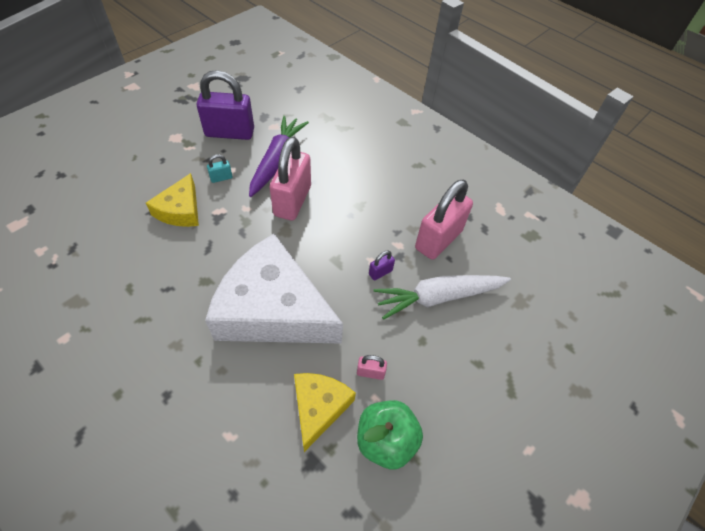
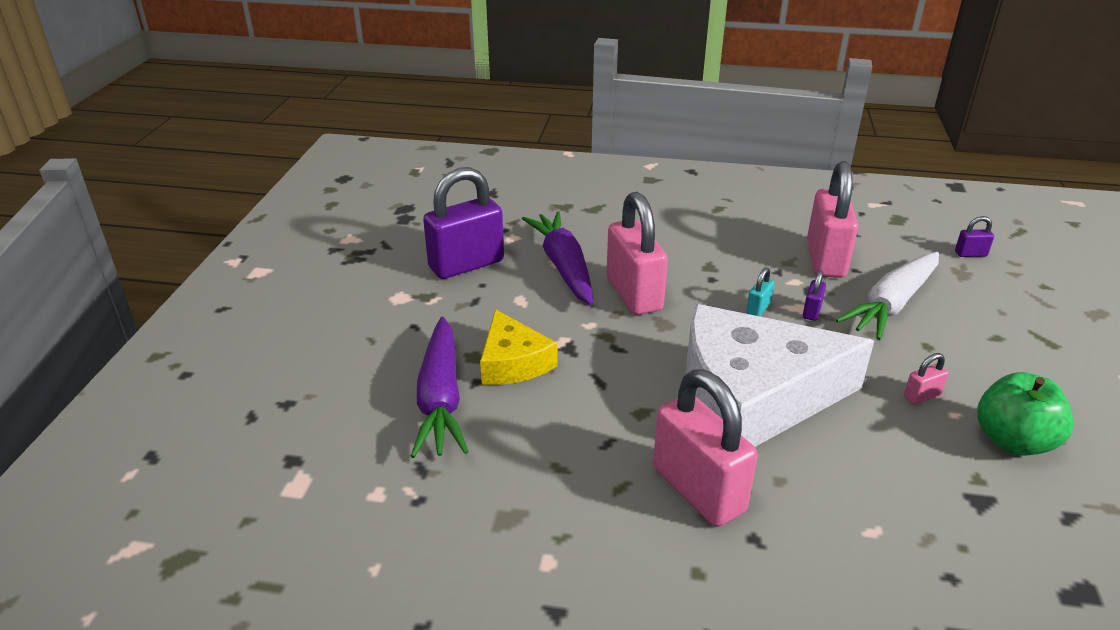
camera: 30 degrees left, 20 degrees down
turquoise padlock [207,154,232,183] -> turquoise padlock moved to [746,267,774,316]
yellow cheese [294,373,356,452] -> none
none -> purple carrot [411,317,469,458]
none -> pink padlock [653,369,758,527]
none -> purple padlock [955,216,994,257]

